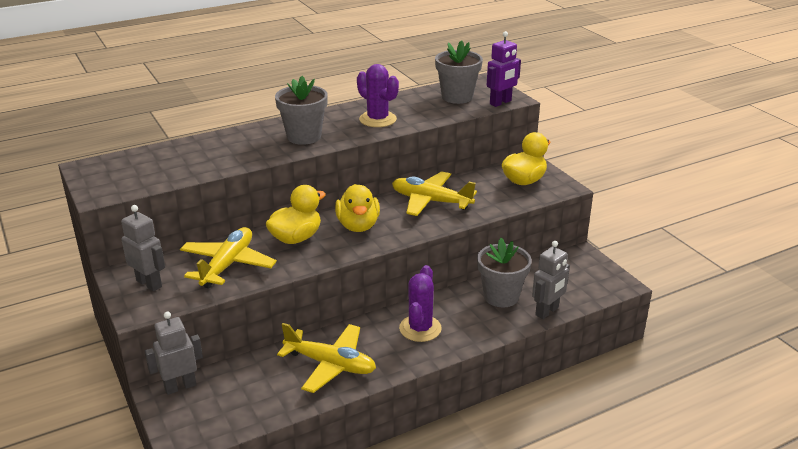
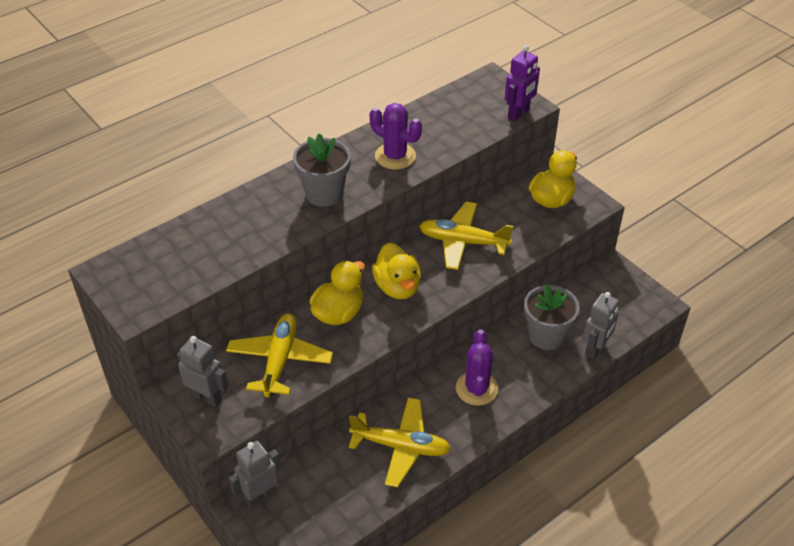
camera: 10 degrees left, 15 degrees up
grey flower pot [435,40,483,104] -> none

